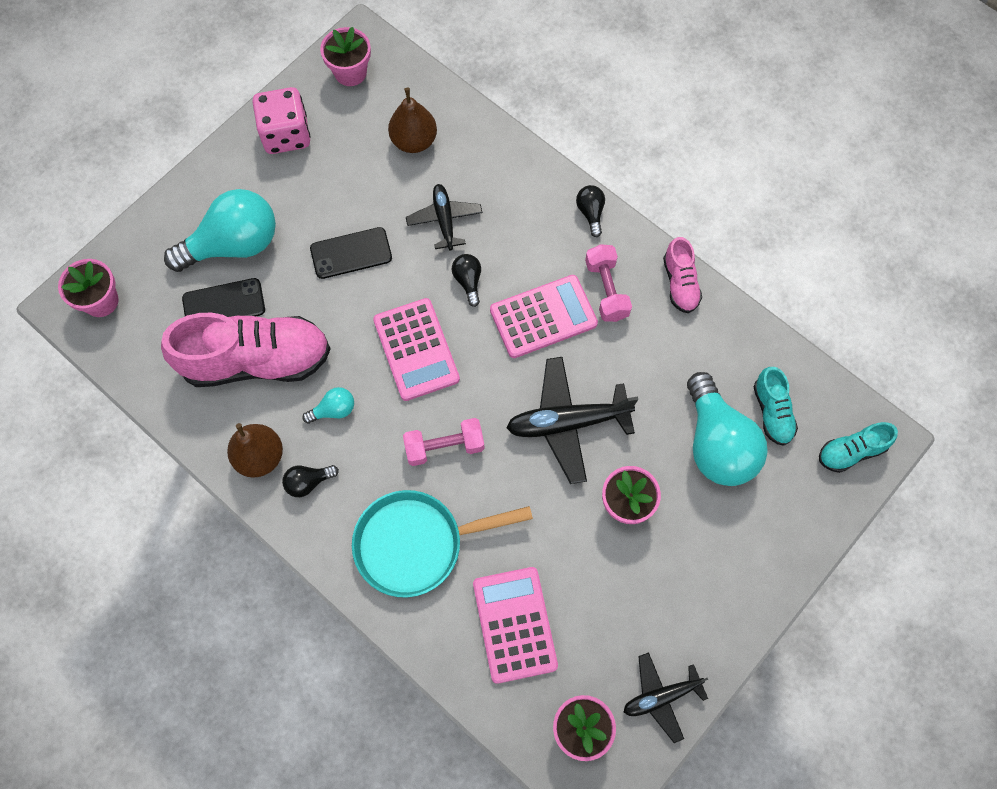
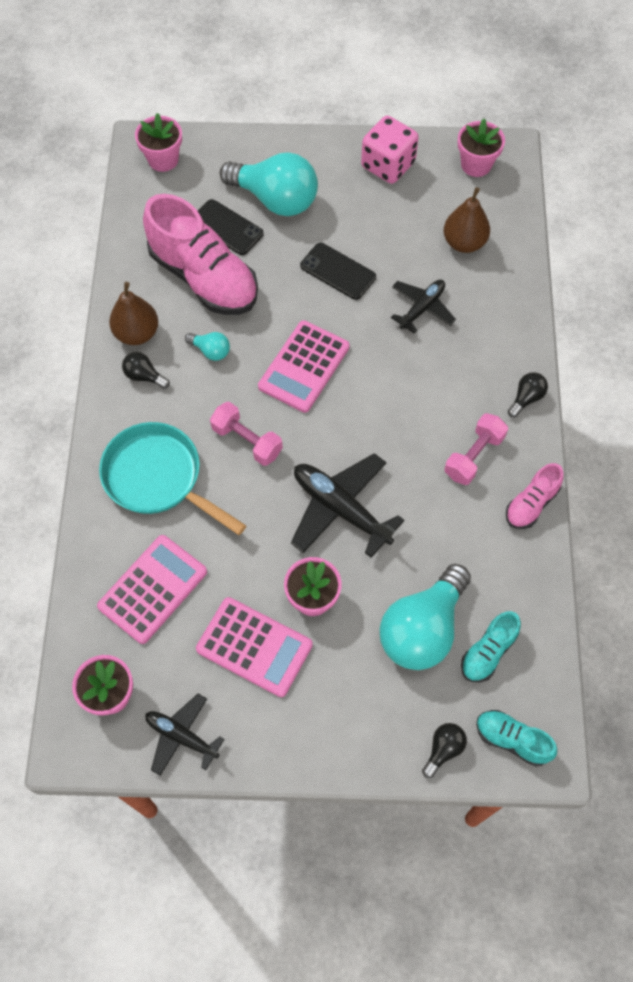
camera: 50 degrees right, 5 degrees down
black light bulb [452,254,481,307] -> black light bulb moved to [422,723,467,778]
pink calculator [490,275,598,358] -> pink calculator moved to [196,597,313,697]

